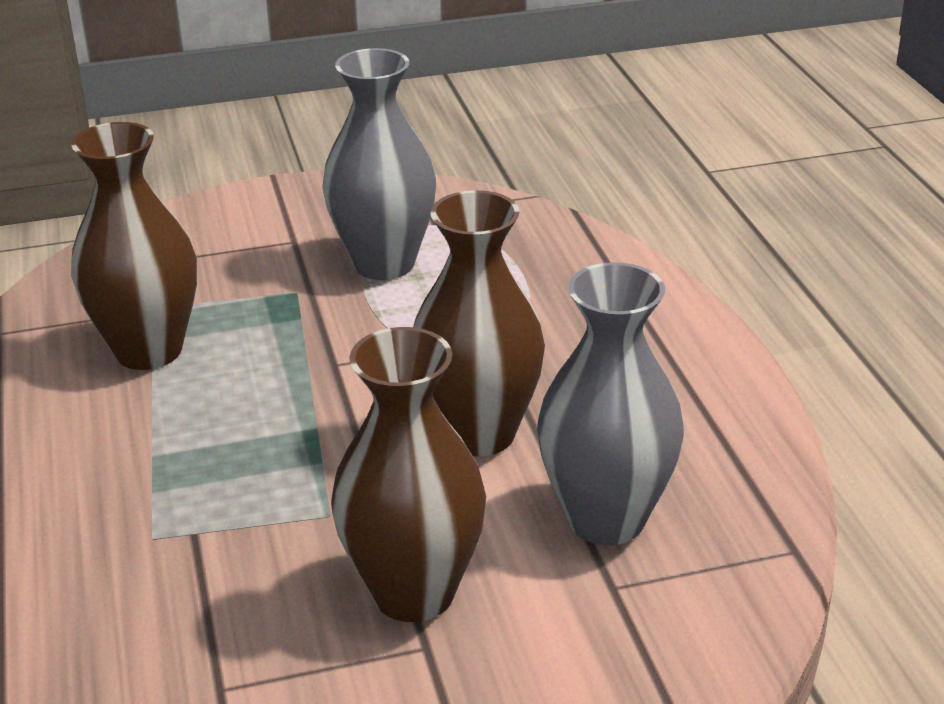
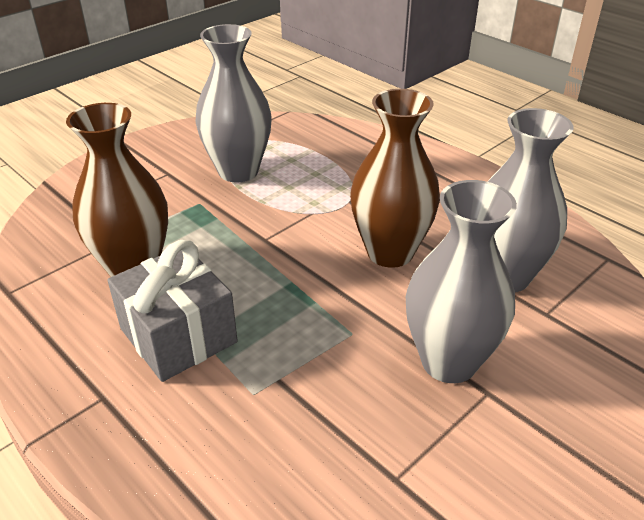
camera: 30 degrees left, 5 degrees up
brown vase [331,327,486,622] -> grey vase [406,180,517,383]
none -> grey gift [107,240,238,382]

